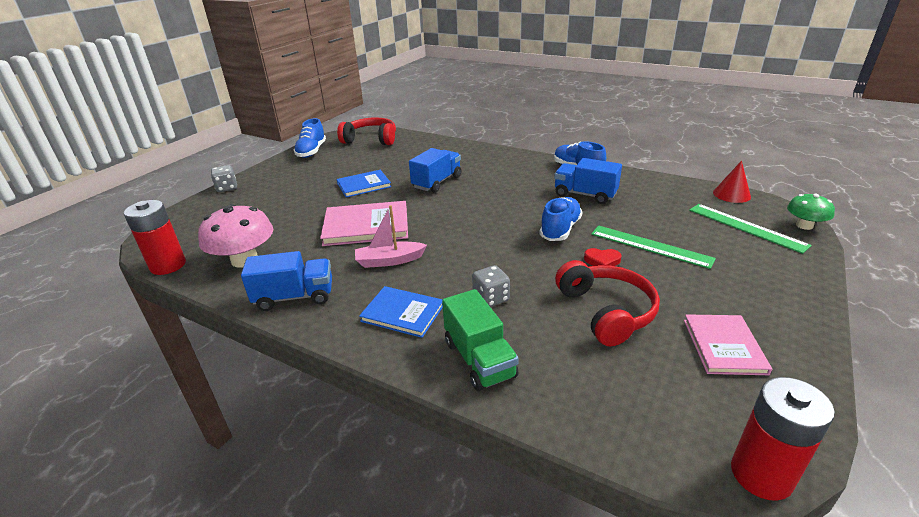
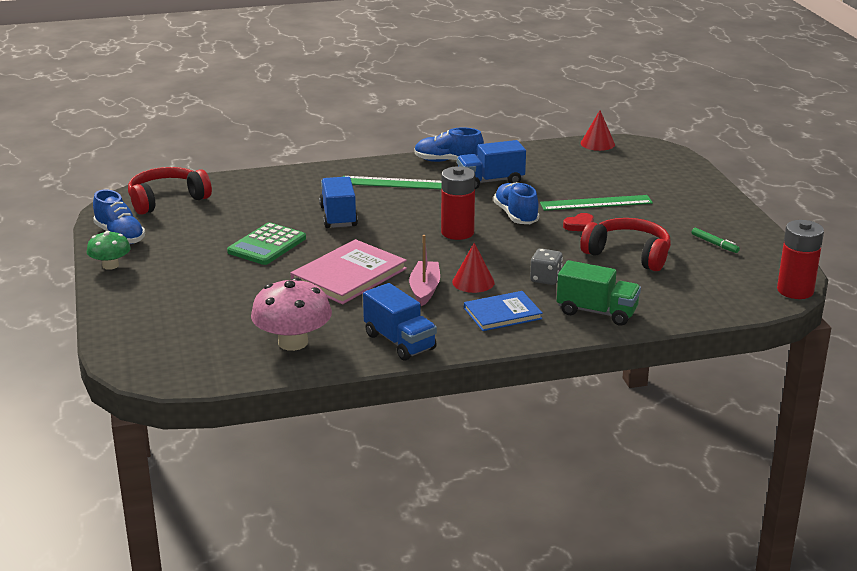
camera: 45 degrees left, 5 degrees down
red battery [124,200,186,275] -> red battery moved to [441,166,475,240]
grey dice [211,165,237,192] -> none
blue truck [241,251,332,311] -> blue truck turned 105 degrees clockwise [363,283,437,361]
blue book [337,170,391,197] -> green calculator [227,222,306,265]
pink boat [355,205,427,268] -> pink boat turned 150 degrees clockwise [409,235,440,307]
pink book [684,314,772,375] -> green marker [691,228,740,253]
green ruler [689,204,812,254] -> green ruler moved to [342,176,442,189]
green mushroom [787,193,835,230] -> green mushroom moved to [87,231,131,270]
none -> red cone [452,243,495,293]

